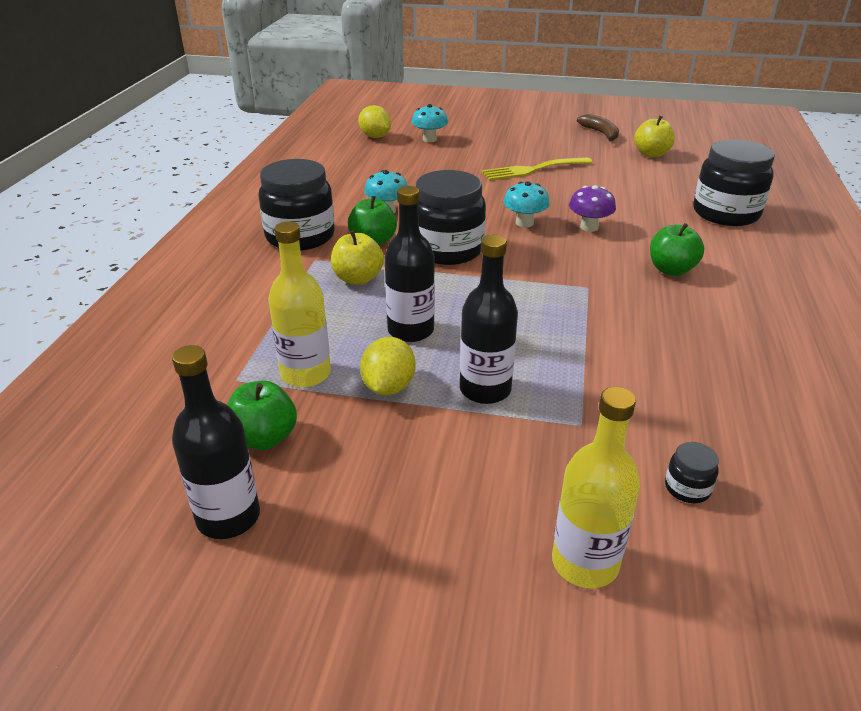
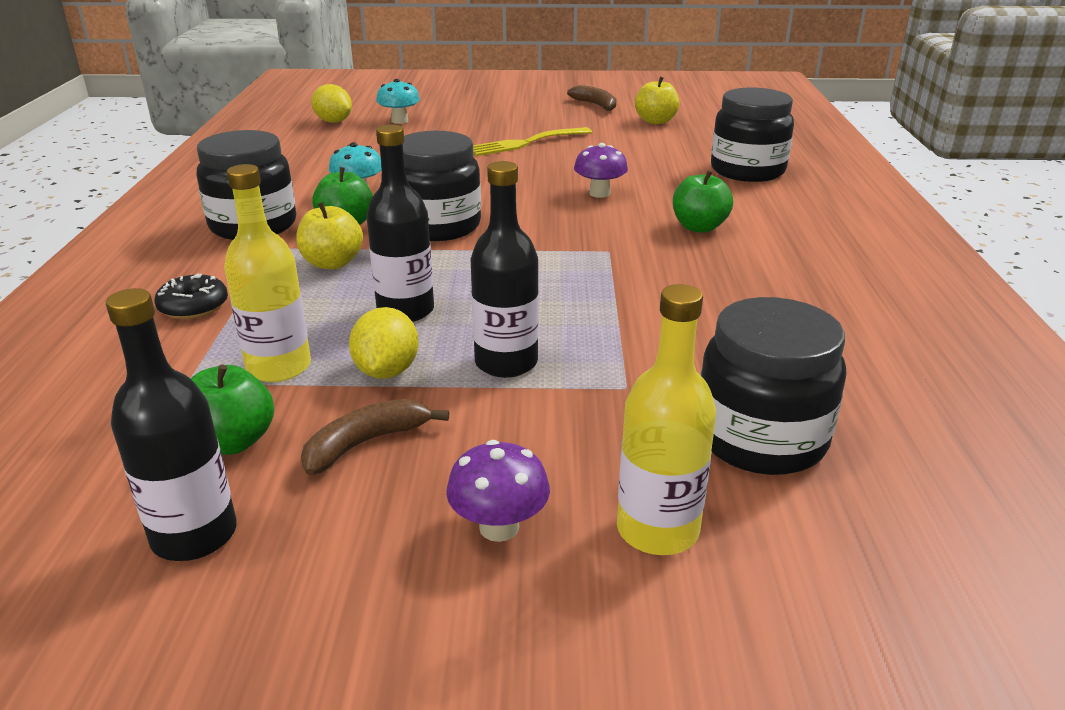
camera: 10 degrees left, 5 degrees down
turquoise mushroom [503,181,550,227] -> none
black jar [665,442,719,503] -> black jar [701,297,846,475], size x2.42
none -> black donut [155,273,228,320]
none -> brown banana [301,399,449,475]
none -> purple mushroom [446,440,550,542]

